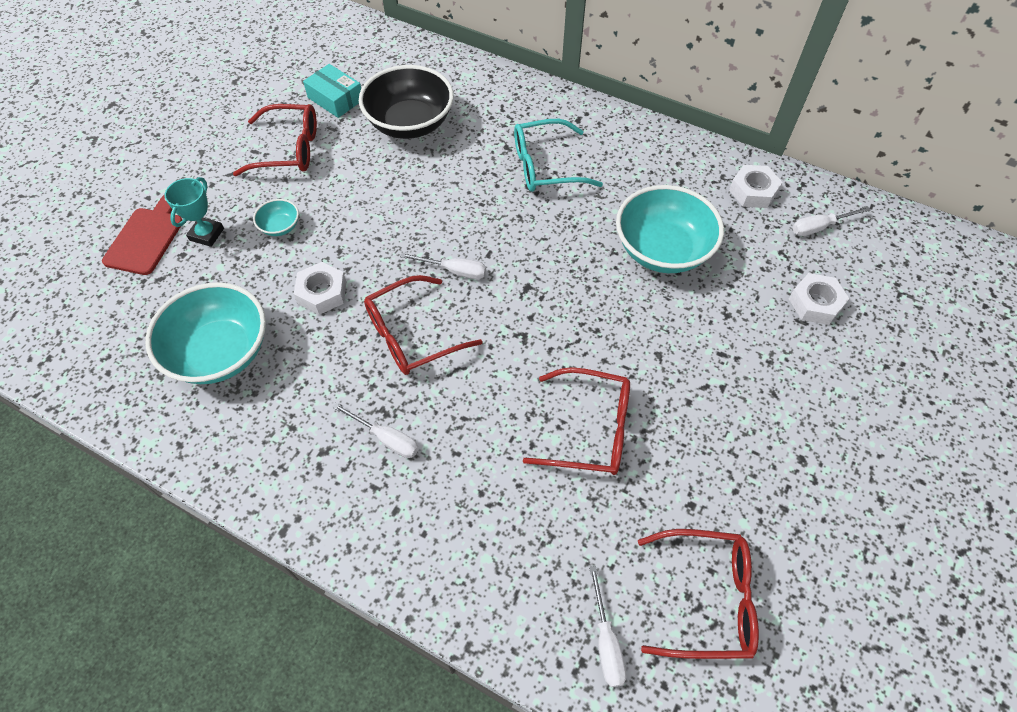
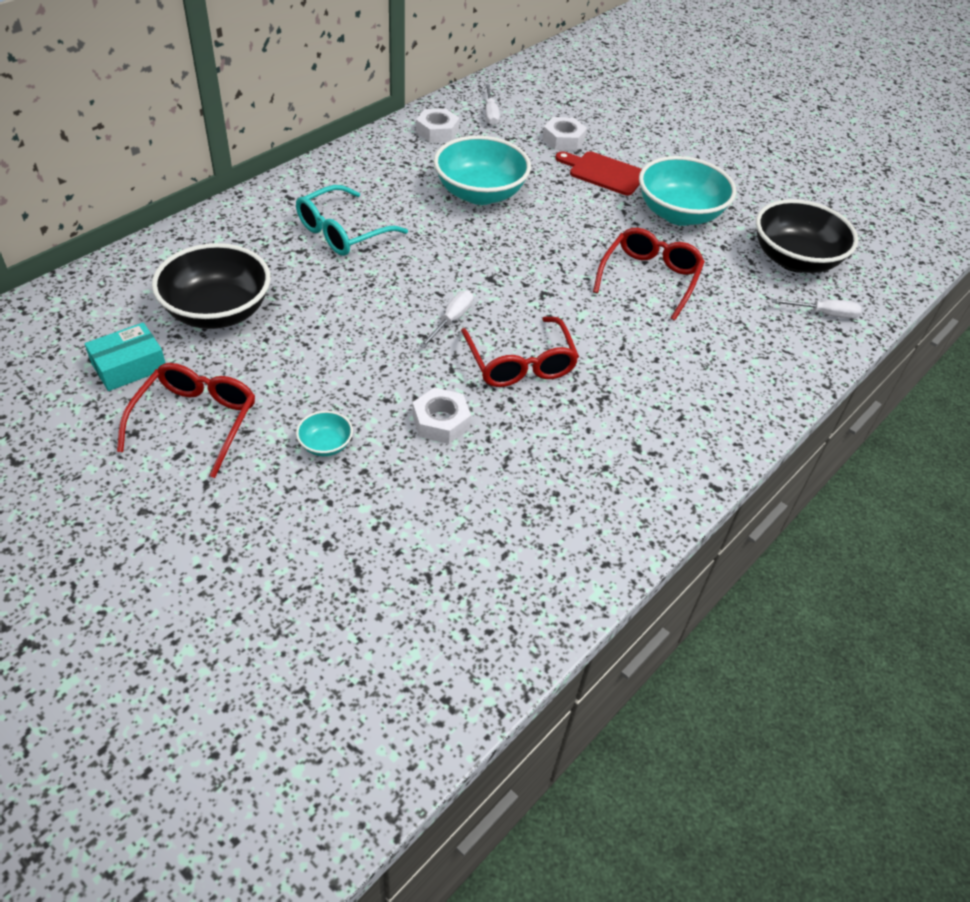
camera: 80 degrees left, 10 degrees down
red cutting board [102,194,182,275] -> red cutting board moved to [556,151,642,196]
turquoise bowl [145,282,266,384] -> turquoise bowl moved to [639,156,736,226]
turquoise trophy [165,177,224,247] -> none
white screwdriver [332,403,419,458] -> none
turquoise glasses [514,119,603,192] -> turquoise glasses turned 45 degrees clockwise [296,185,408,256]
red glasses [638,529,759,659] -> black bowl [756,199,858,273]

